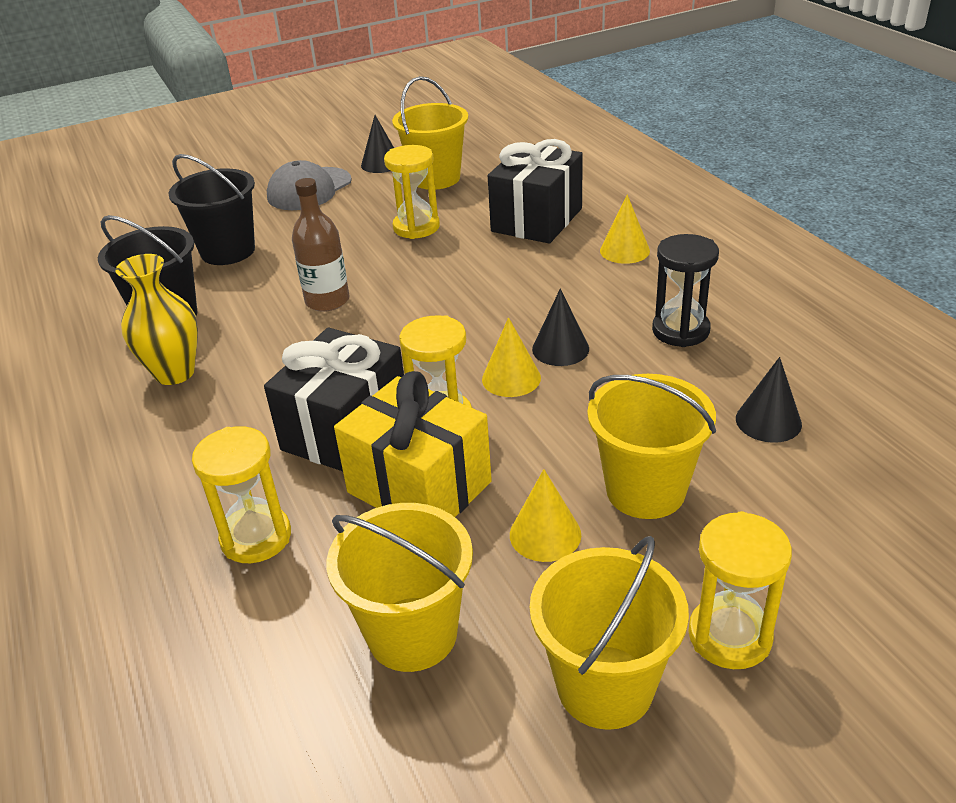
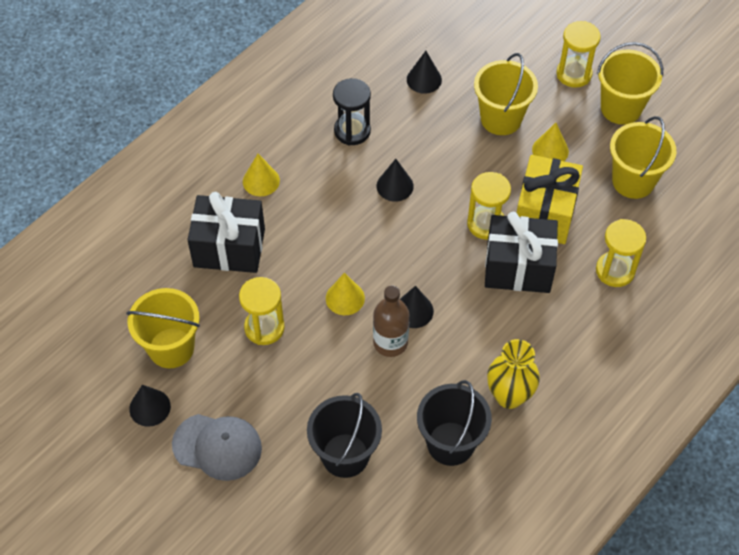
camera: 115 degrees left, 20 degrees up
yellow cone [482,317,541,397] -> yellow cone moved to [326,273,365,315]
none -> black cone [400,286,434,328]

